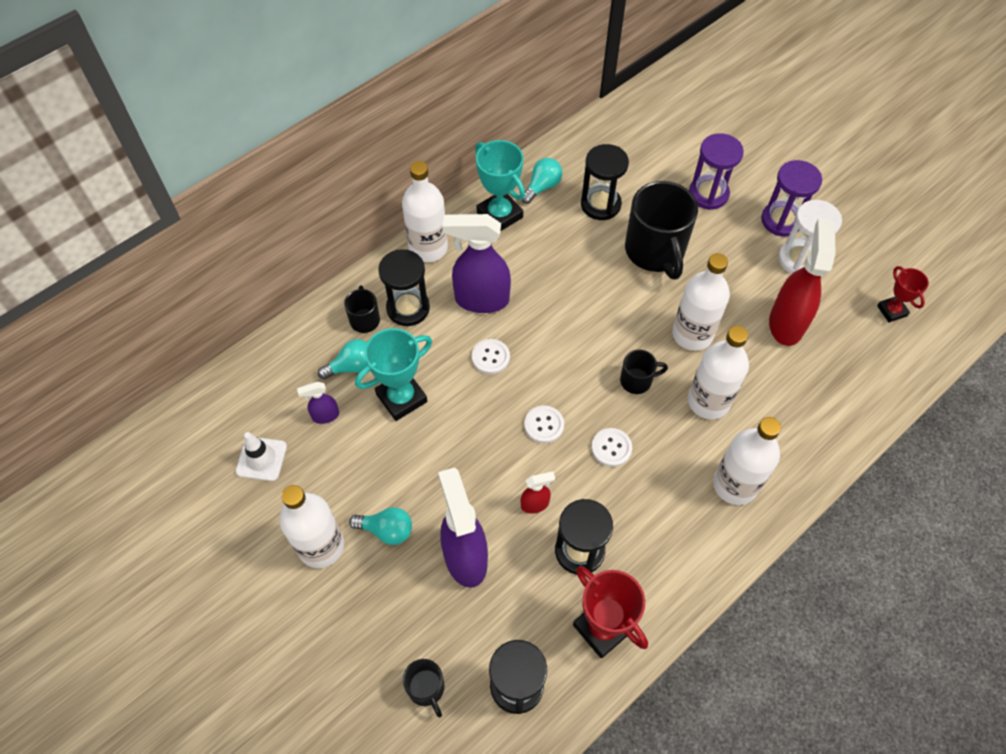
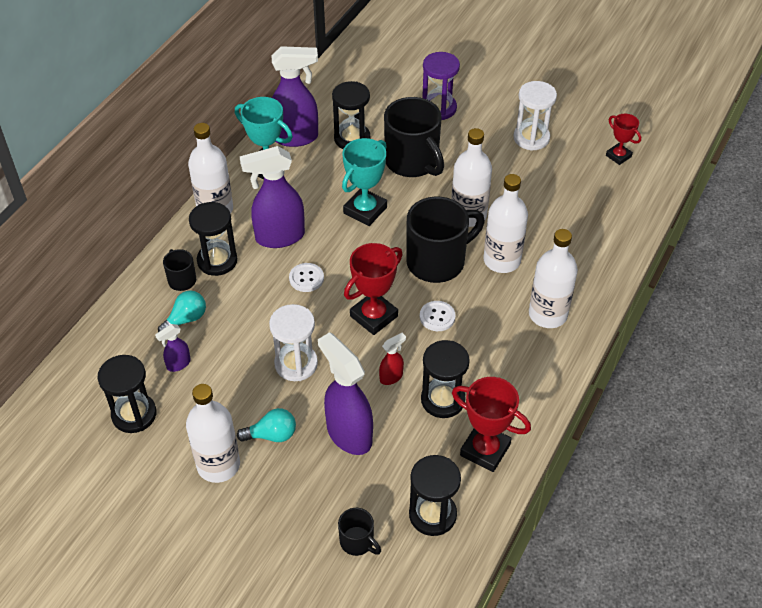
camera: 20 degrees left, 10 degrees down
white traffic cone [235,432,287,481] -> black hourglass [98,355,157,433]
turquoise trophy [355,328,432,421] -> turquoise trophy moved to [342,138,387,226]
turquoise light bulb [522,158,562,204] -> purple spray bottle [271,46,318,147]
white button [524,405,564,443] -> red trophy [344,243,403,335]
black mug [620,350,668,394] -> black mug [406,197,485,283], size x2.07
purple hourglass [761,160,822,236] -> none
red spray bottle [769,218,836,346] -> none
none -> white hourglass [269,304,318,381]

